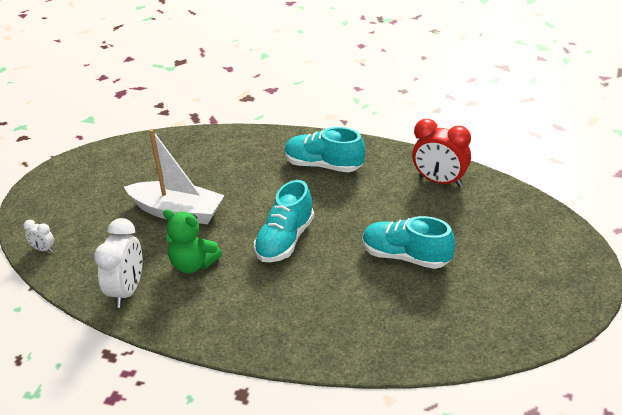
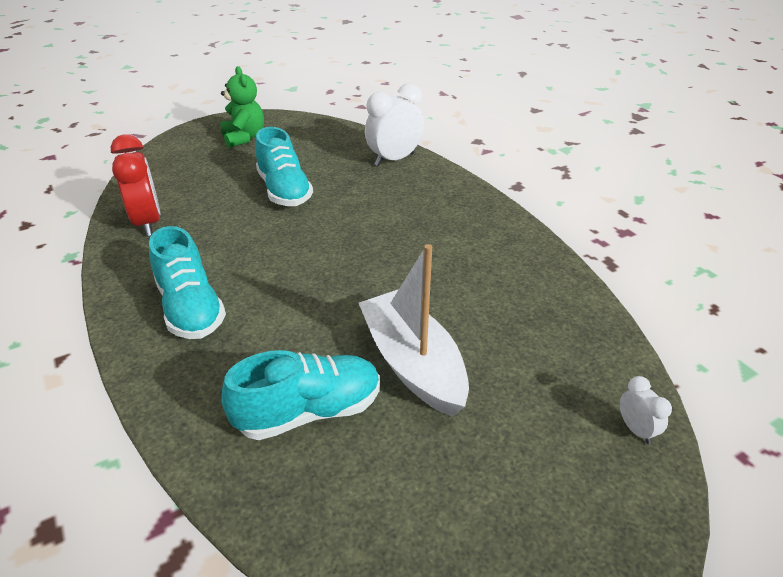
camera: 140 degrees left, 0 degrees up
white clock [94,218,143,308] -> white clock moved to [365,83,424,166]
green teddy bear [163,209,222,273] -> green teddy bear moved to [221,66,264,148]
turquoise shoe [254,180,314,262] -> turquoise shoe moved to [222,350,380,440]

